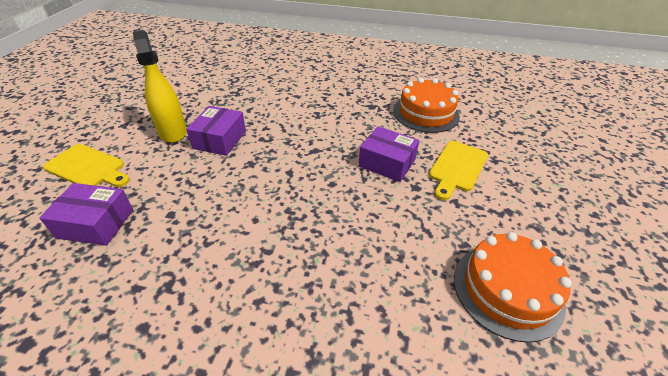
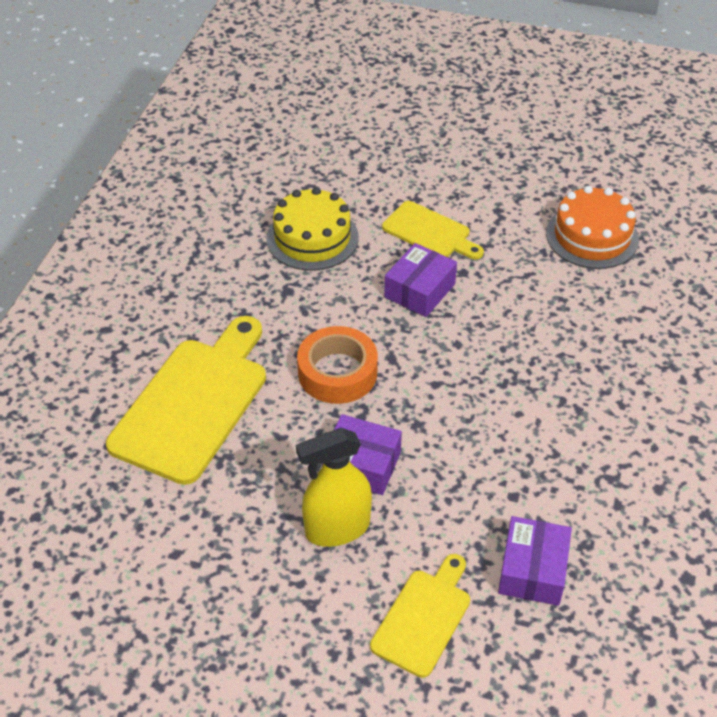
camera: 85 degrees left, 5 degrees up
orange cake [393,78,460,133] -> yellow cake [266,187,359,271]
none -> yellow cutting board [106,316,266,485]
none -> orange tape [297,326,378,404]

